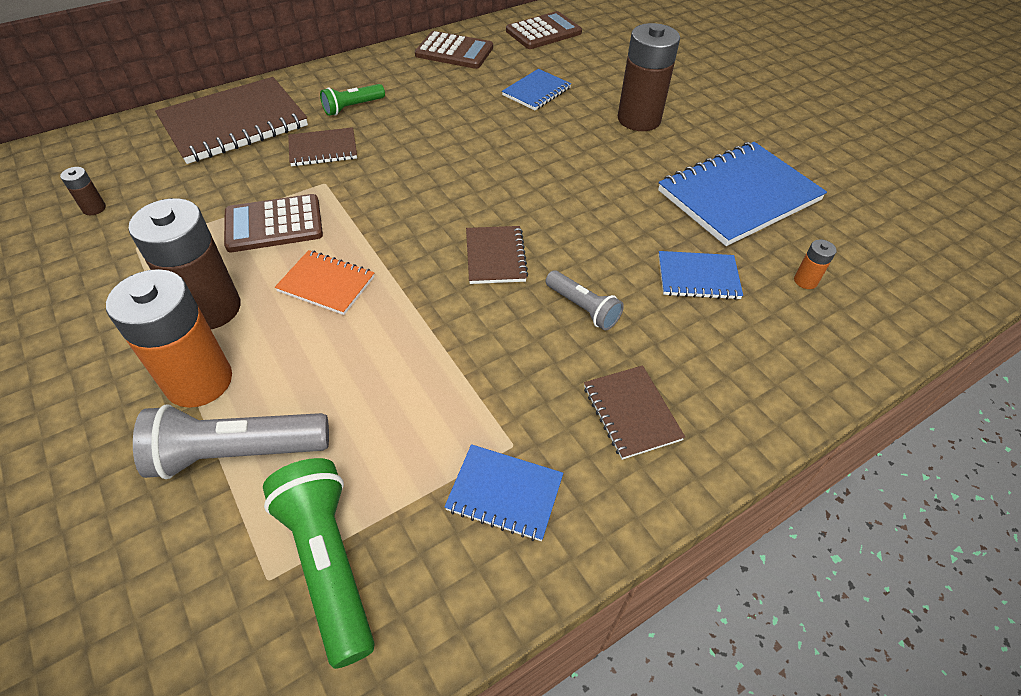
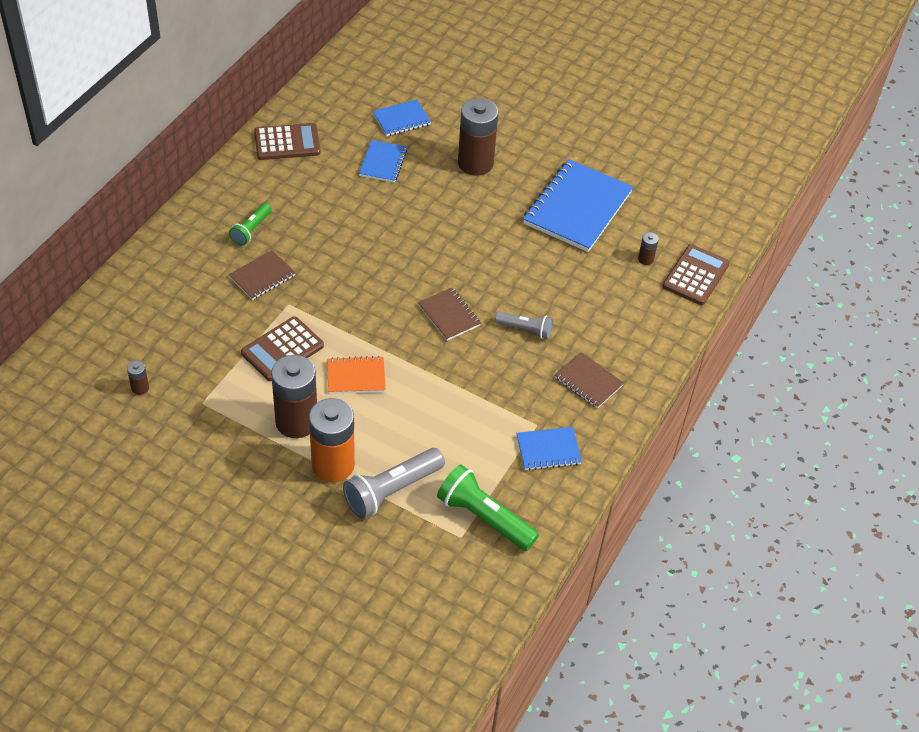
camera: 30 degrees left, 0 degrees up
brown notebook [155,77,308,164] -> none
brown calculator [506,11,582,49] -> brown calculator moved to [663,244,730,305]
blue notebook [658,251,743,300] -> blue notebook moved to [373,99,431,136]
orange battery [794,239,836,289] -> brown battery [638,232,659,265]

